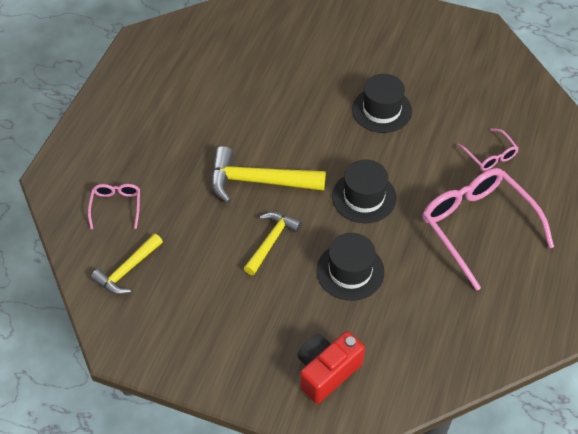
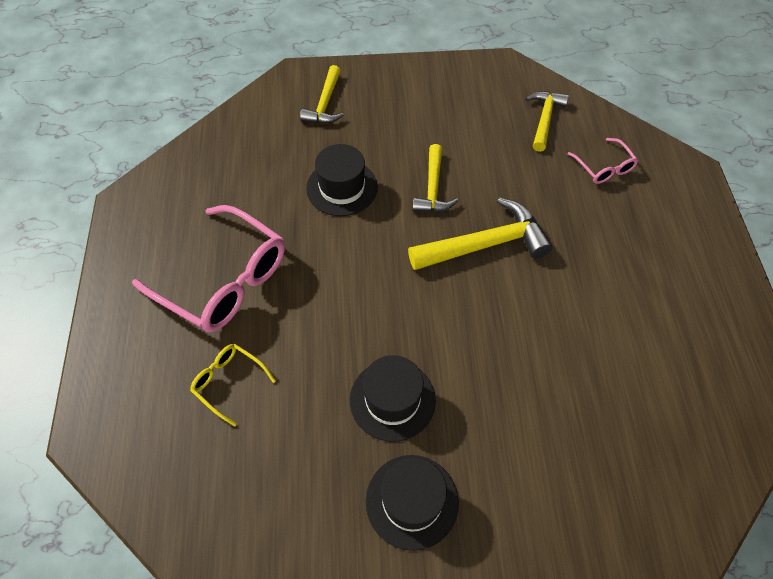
camera: 155 degrees right, 5 degrees up
red camera [298,331,365,404] -> yellow hammer [300,65,344,124]
black hat [332,159,397,223] -> black hat moved to [366,455,459,551]
pink glasses [457,128,519,171] -> yellow glasses [190,344,276,427]

